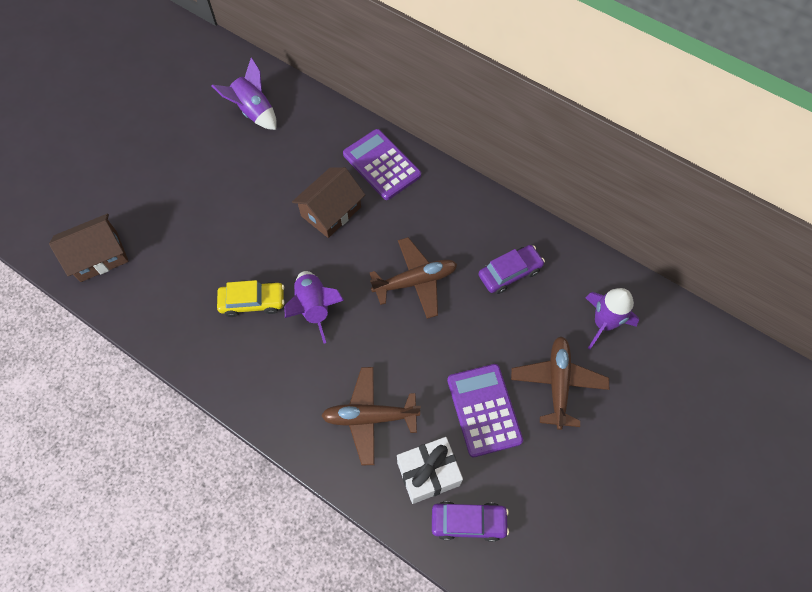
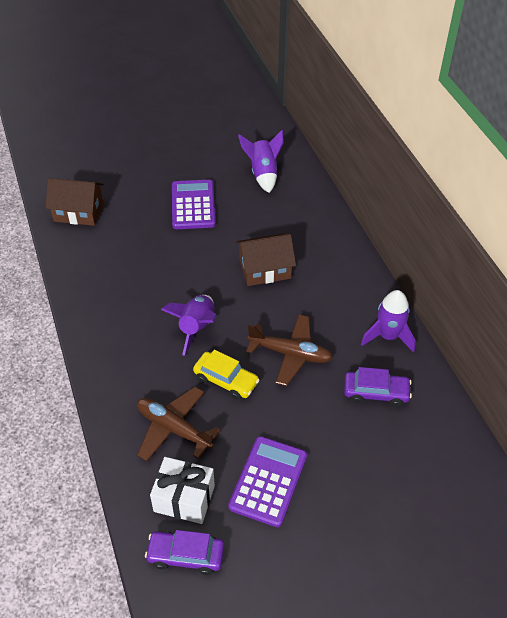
camera: 35 degrees right, 15 degrees down
yellow car [217,280,285,317] -> yellow car moved to [193,350,259,400]
purple calculator [343,129,421,200] -> purple calculator moved to [172,180,216,229]
purple car [432,501,509,542] -> purple car turned 150 degrees clockwise [145,530,224,575]
brown plane [511,336,609,430] -> none
purple rocket [585,288,639,349] -> purple rocket moved to [361,290,416,352]

